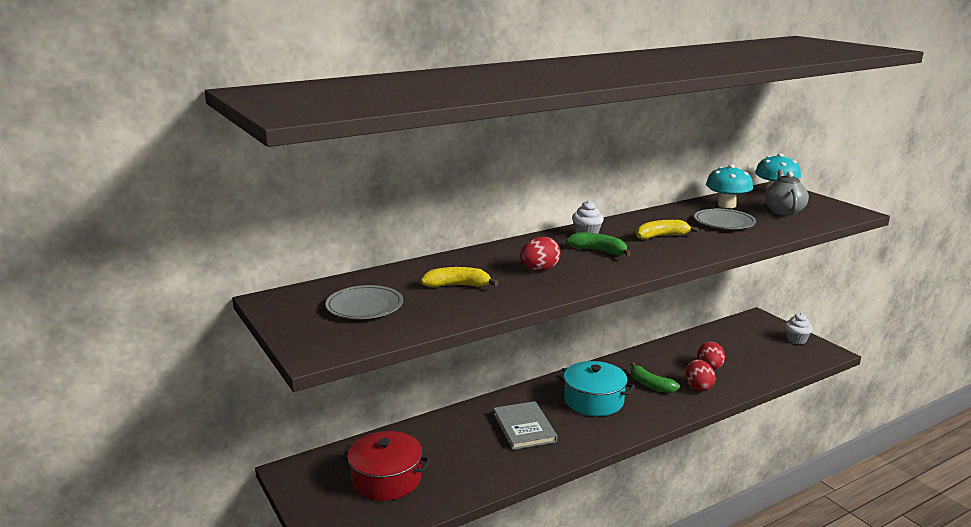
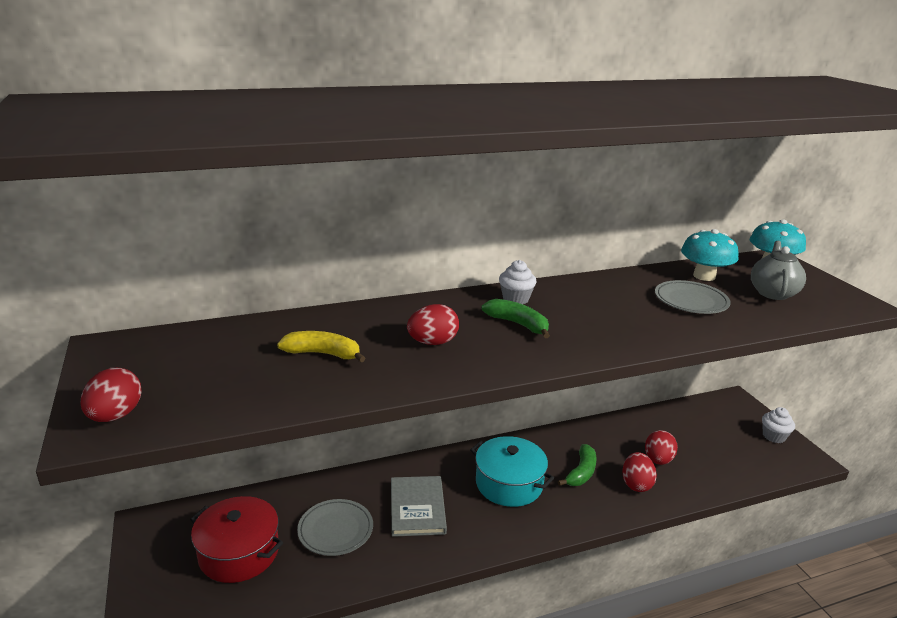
camera: 10 degrees right, 5 degrees up
grey plate [325,285,403,319] -> grey plate moved to [297,499,373,556]
green banana [631,363,680,393] -> green banana turned 120 degrees counterclockwise [558,444,597,486]
yellow banana [636,220,698,239] -> none
none -> red egg [81,368,141,422]

